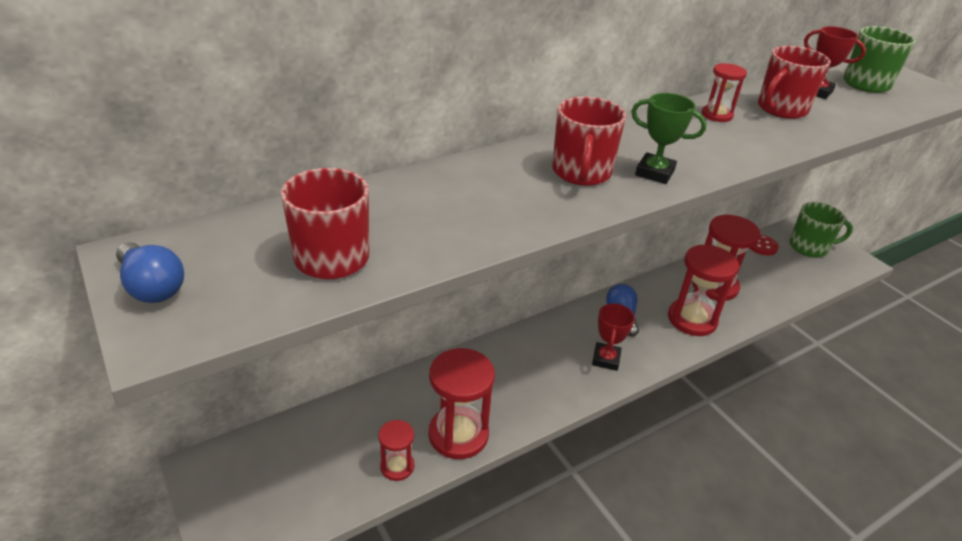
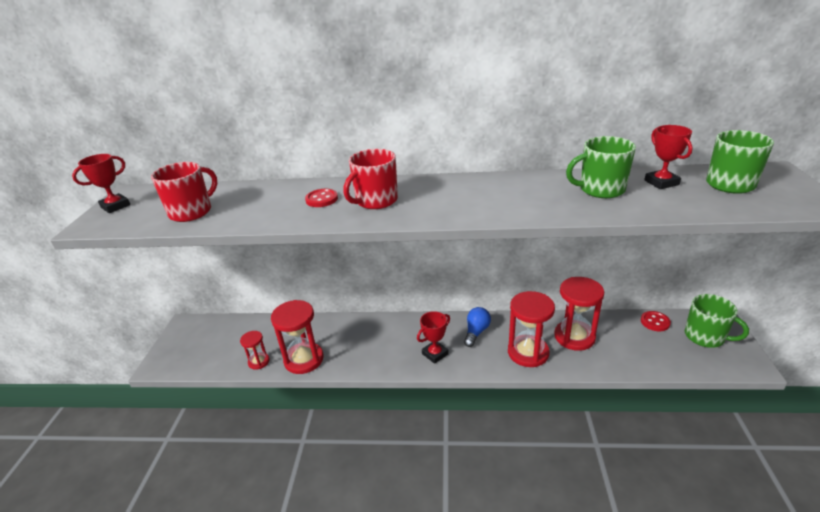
camera: 40 degrees right, 5 degrees down
blue light bulb [116,242,184,303] -> red trophy [72,154,130,213]
green trophy [631,93,706,184] -> none
red hourglass [702,63,747,122] -> none
red mug [758,46,831,119] -> green mug [566,136,636,198]
none -> red button [305,189,338,207]

